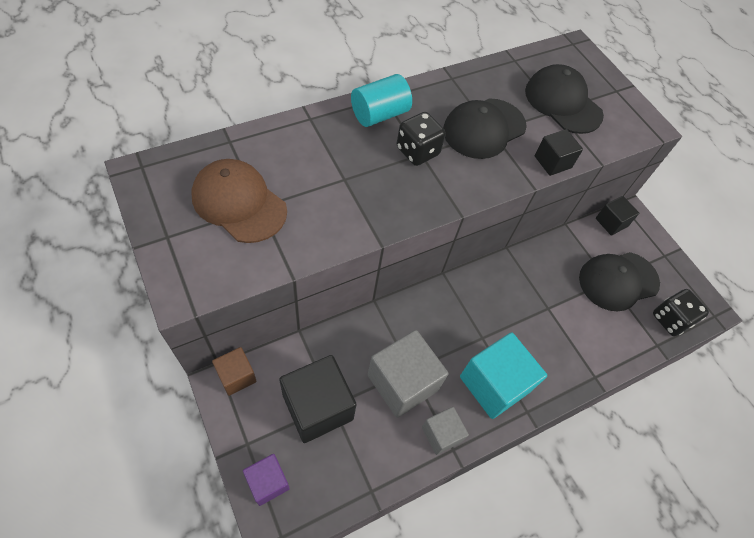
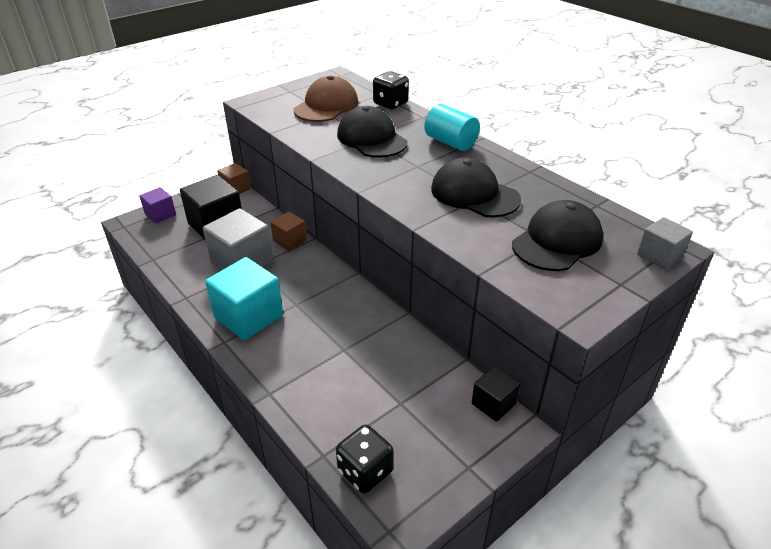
camera: 85 degrees right, 20 degrees down
black dice [397,112,446,166] -> black dice moved to [373,71,409,109]
grey cube [422,407,469,455] -> grey cube moved to [637,217,693,270]
black cube [534,129,583,176] -> none
black cap [579,252,660,312] -> black cap moved to [337,106,407,158]
none -> brown cube [270,212,307,250]

